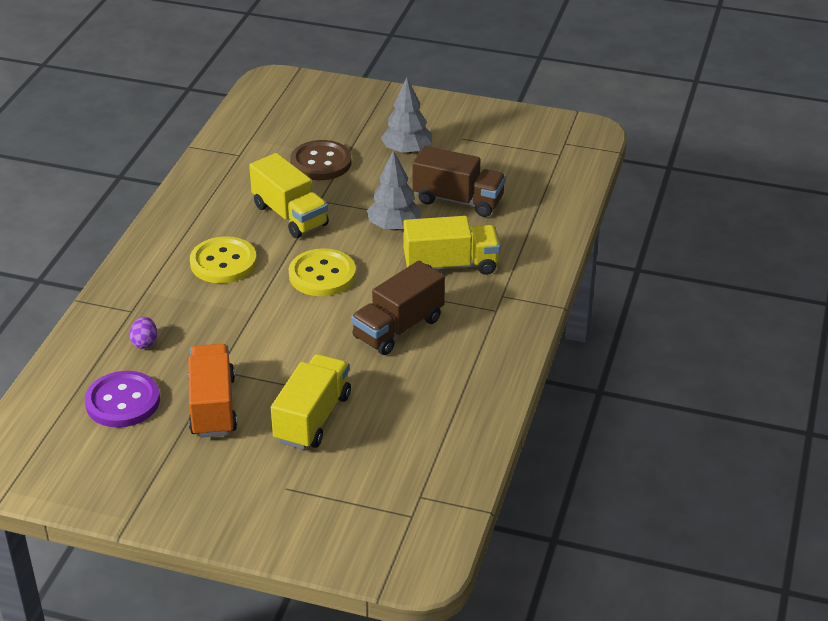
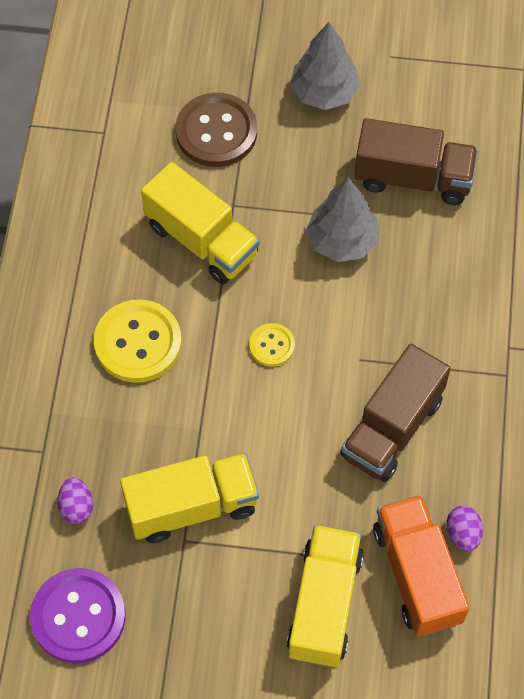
camera: 10 degrees left, 25 degrees up
orange truck [188,344,237,438] -> orange truck moved to [373,495,470,636]
yellow button [289,248,356,296] -> yellow button [249,323,295,367], size x0.52
yellow truck [403,216,500,275] -> yellow truck moved to [120,453,259,543]
none -> purple egg [446,506,483,552]

